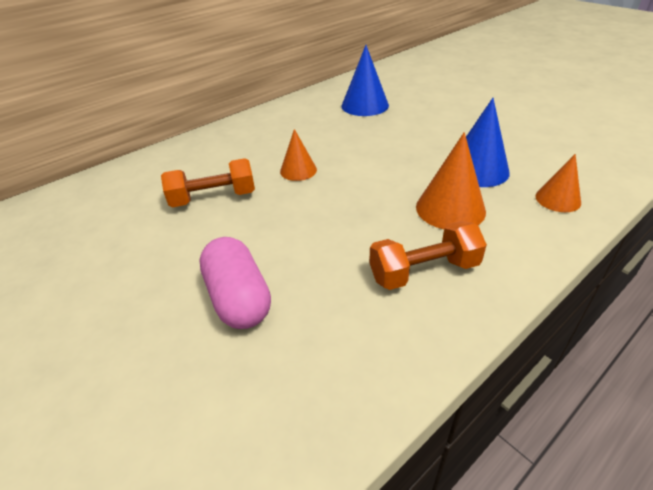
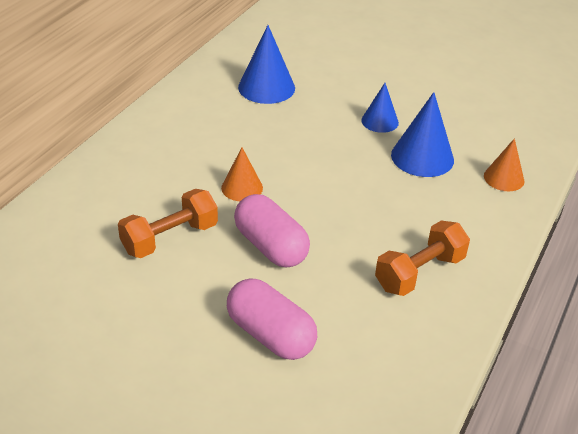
camera: 25 degrees left, 0 degrees up
orange cone [416,132,486,229] -> none
none -> pink capsule [234,194,310,267]
none -> blue cone [361,83,399,133]

